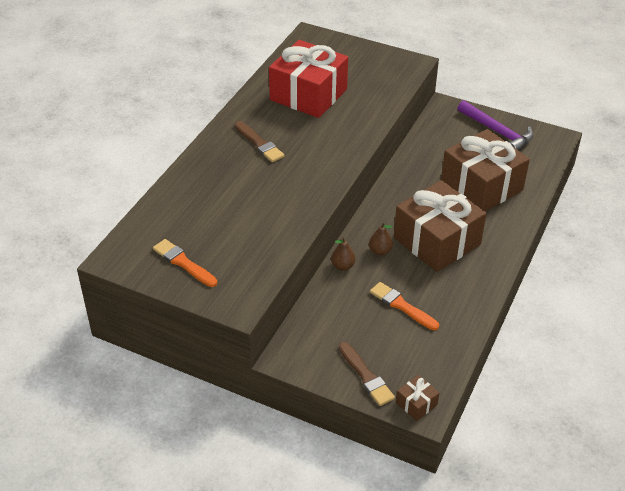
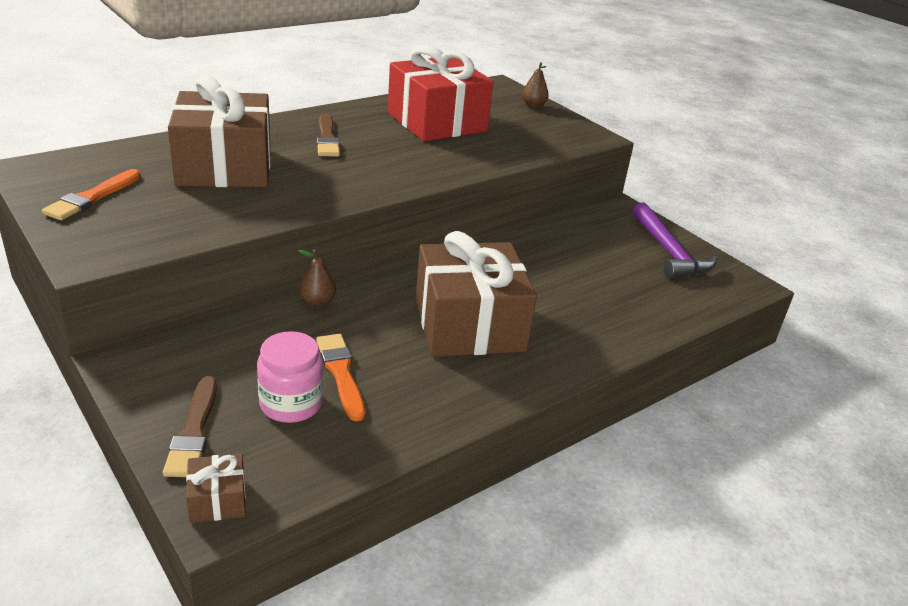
camera: 25 degrees right, 10 degrees down
orange brush [153,239,217,287] -> orange brush turned 135 degrees counterclockwise [42,169,141,220]
brown pear [369,222,393,256] -> brown pear moved to [522,62,549,108]
brown gift [441,129,530,211] -> brown gift moved to [168,75,271,187]
none -> pink jar [257,331,323,423]

